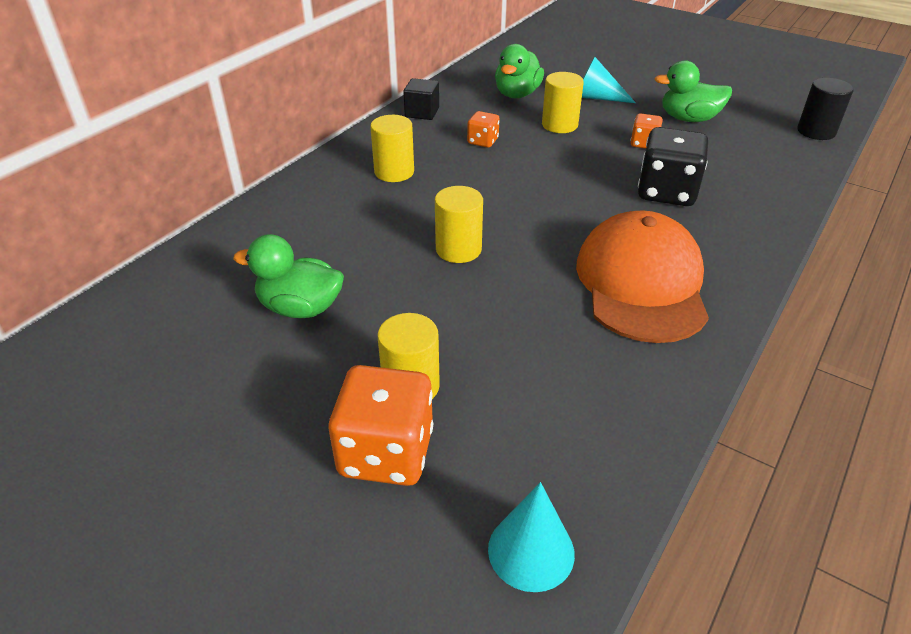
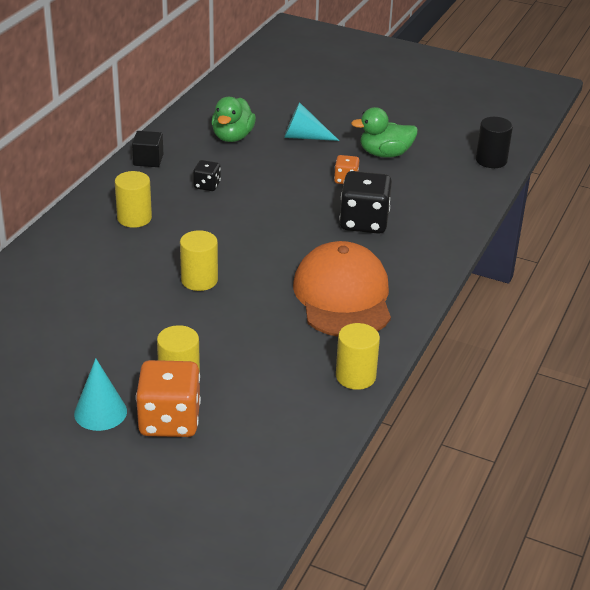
camera: 10 degrees left, 5 degrees down
green duck [233,234,344,318] -> none
orange dice [467,111,500,148] -> black dice [193,160,221,191]
turquoise cone [488,482,575,592] -> turquoise cone moved to [74,358,127,431]
yellow cylinder [542,72,584,133] -> yellow cylinder moved to [336,323,380,390]

